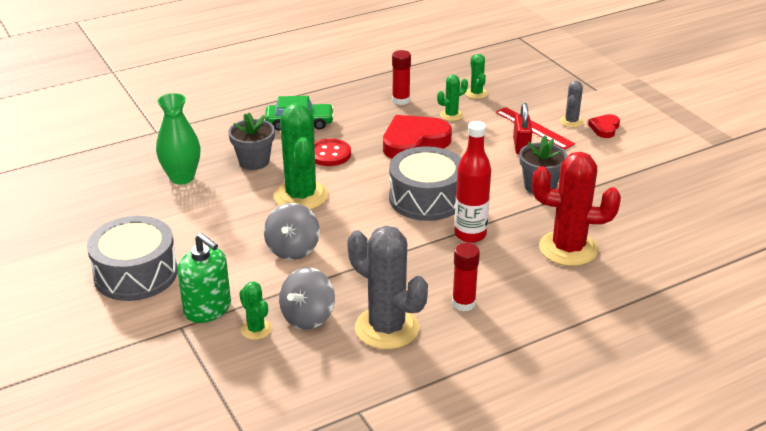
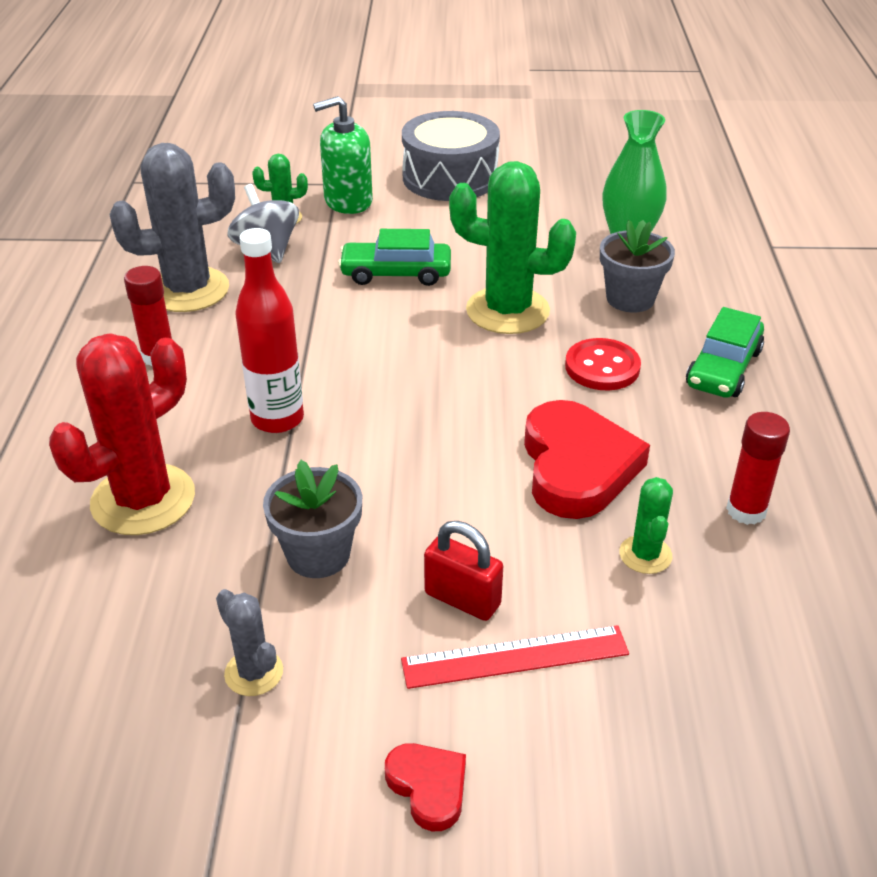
camera: 120 degrees right, 5 degrees up
grey spinning top [264,203,320,260] -> green car [338,229,451,286]
grey drum [389,146,461,221] -> none
green cactus [465,54,488,99] -> none
grey cactus [560,81,584,128] -> grey cactus moved to [216,589,283,696]

